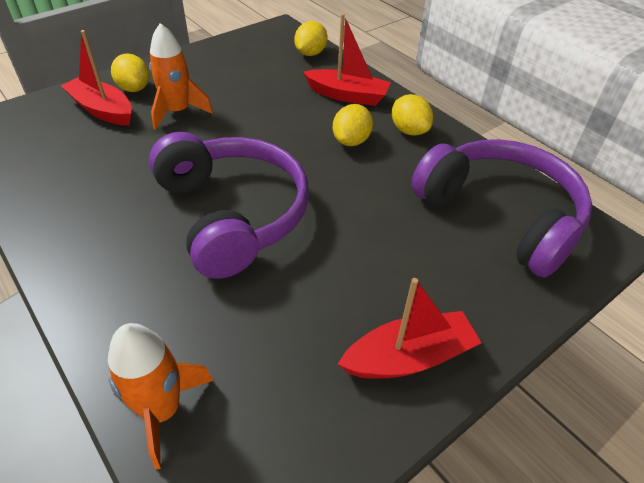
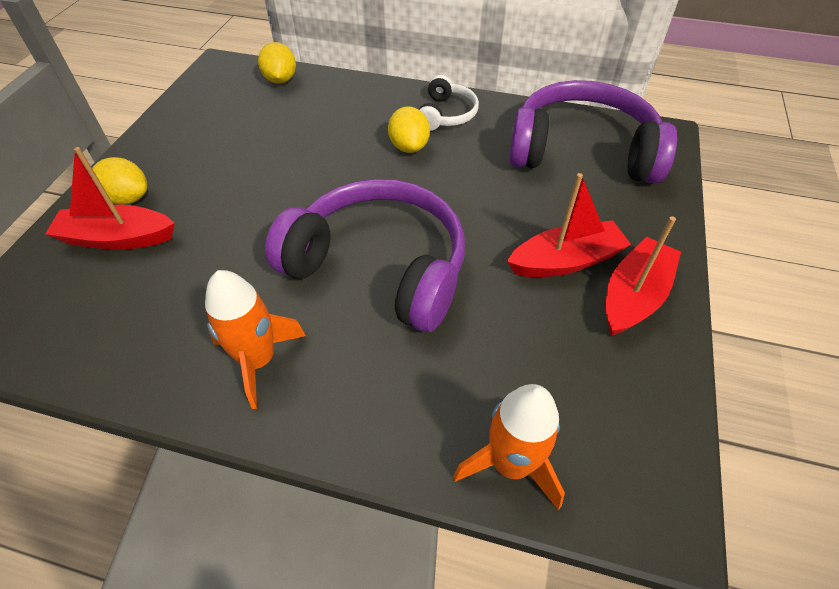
camera: 35 degrees left, 5 degrees up
orange rocket [149,23,213,130] -> orange rocket moved to [205,270,306,409]
red boat [303,14,391,106] -> red boat moved to [507,173,631,277]
yellow lemon [392,94,433,136] -> white headphones [418,75,479,131]

